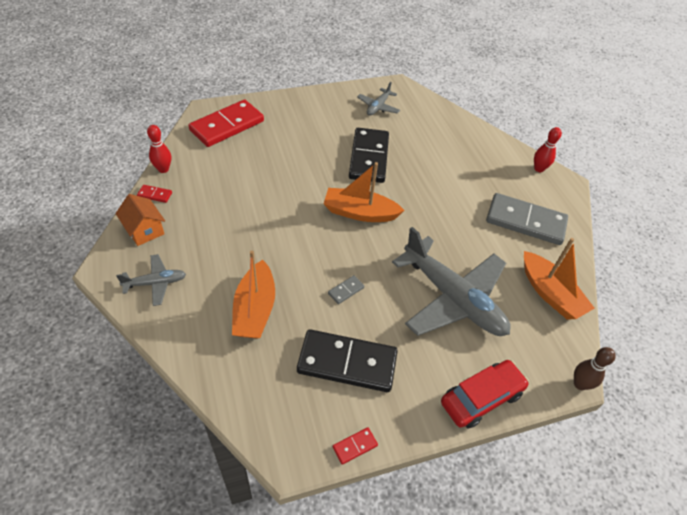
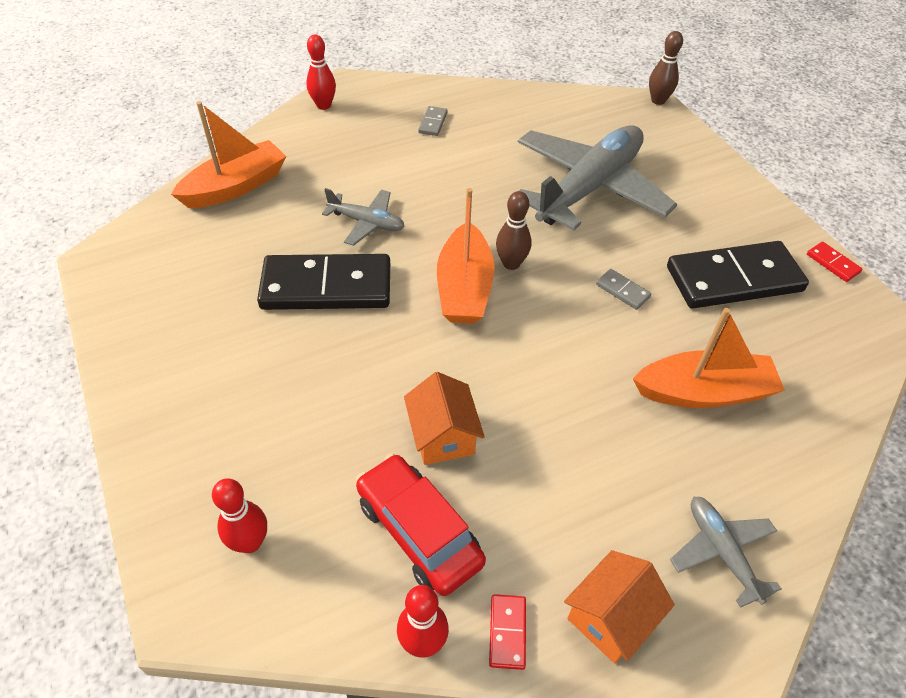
camera: 95 degrees left, 0 degrees up
red domino [188,100,264,147] -> red bowling pin [212,478,267,553]
black domino [297,329,398,392] -> black domino turned 75 degrees clockwise [667,241,809,308]
grey plane [357,82,400,116] -> grey plane moved to [322,188,405,246]
red car [441,360,529,429] -> red car moved to [356,454,486,596]
grey domino [486,193,568,245] -> grey domino [418,106,448,136], size x0.40
orange boat [524,238,595,320] -> orange boat moved to [171,101,286,208]
none -> orange house [404,372,485,465]
none -> brown bowling pin [496,191,531,270]

